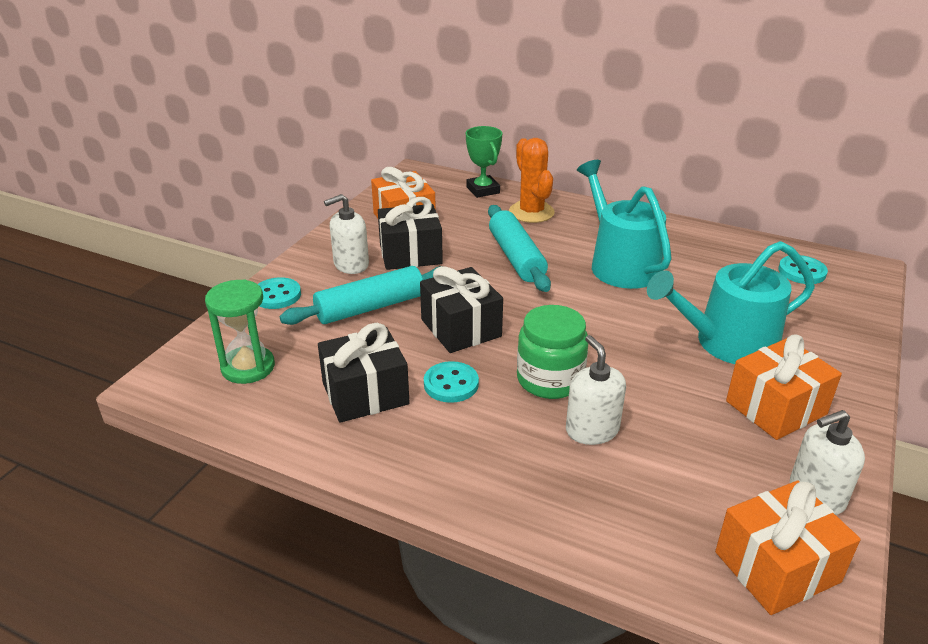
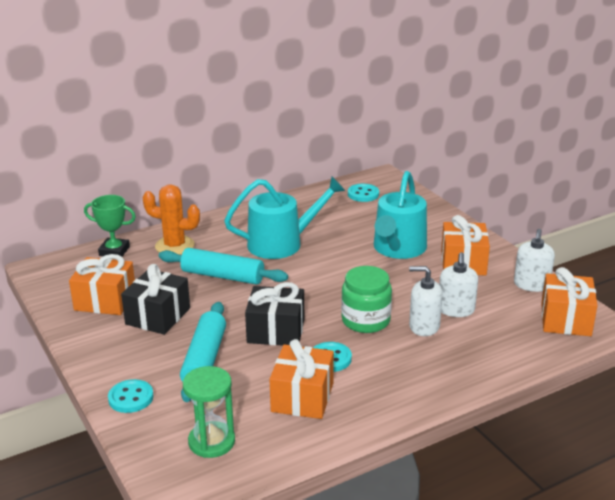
camera: 55 degrees left, 5 degrees down
black gift [318,323,410,423] -> orange gift [269,339,334,419]
white soap dispenser [324,194,369,274] -> white soap dispenser moved to [439,252,478,317]
turquoise watering can [577,160,672,289] -> turquoise watering can turned 150 degrees clockwise [224,177,345,259]

